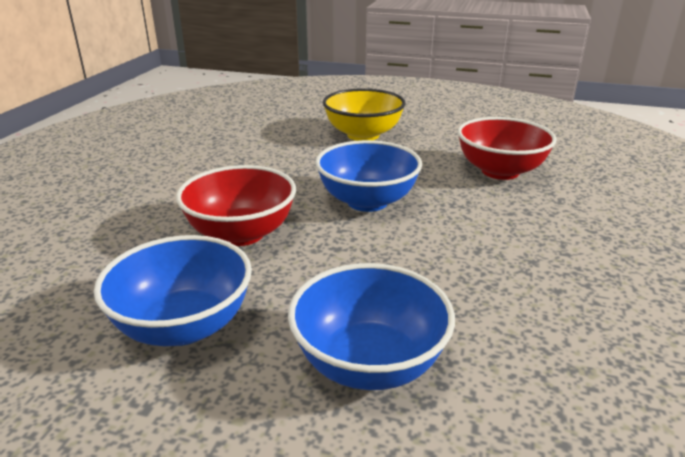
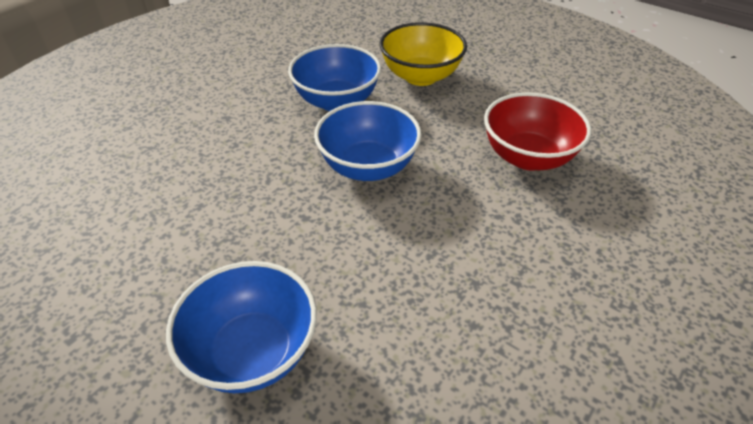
camera: 20 degrees right, 15 degrees up
blue bowl [94,235,252,346] -> blue bowl moved to [288,44,381,111]
red bowl [176,165,296,246] -> none

